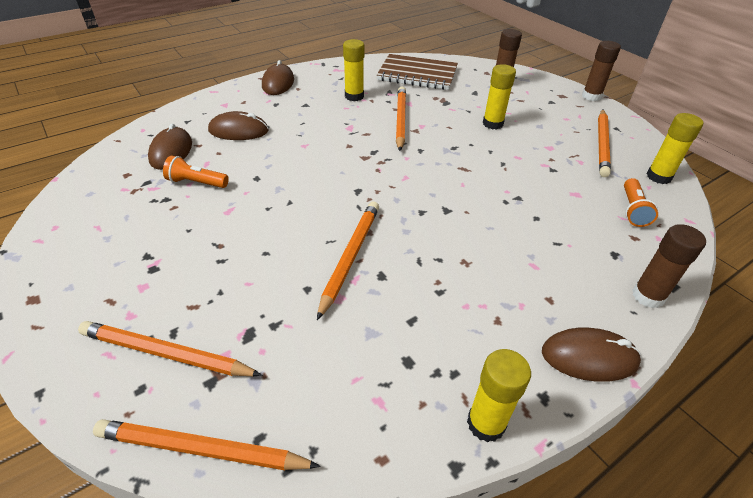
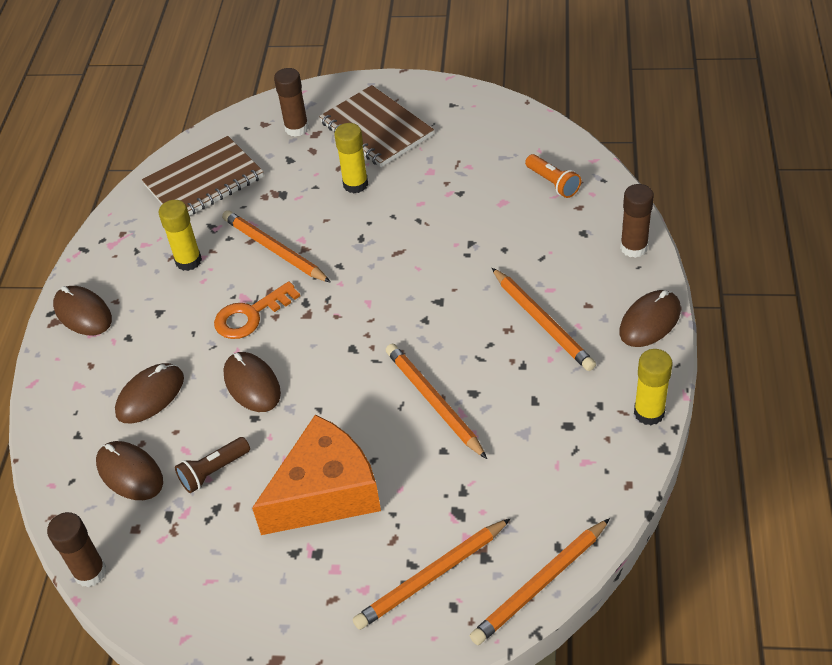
camera: 45 degrees left, 5 degrees up
orange flashlight [163,156,229,188] -> brown flashlight [175,437,250,493]
brown glue stick [582,41,621,101] -> brown glue stick moved to [47,512,107,587]
orange pencil [598,109,611,177] -> orange pencil moved to [492,268,596,371]
yellow glue stick [647,113,703,184] -> none
none -> orange key [214,281,300,339]
none -> brown mouse [223,352,281,412]
none -> orange cheese [252,414,381,535]
none -> brown notebook [319,85,434,167]

